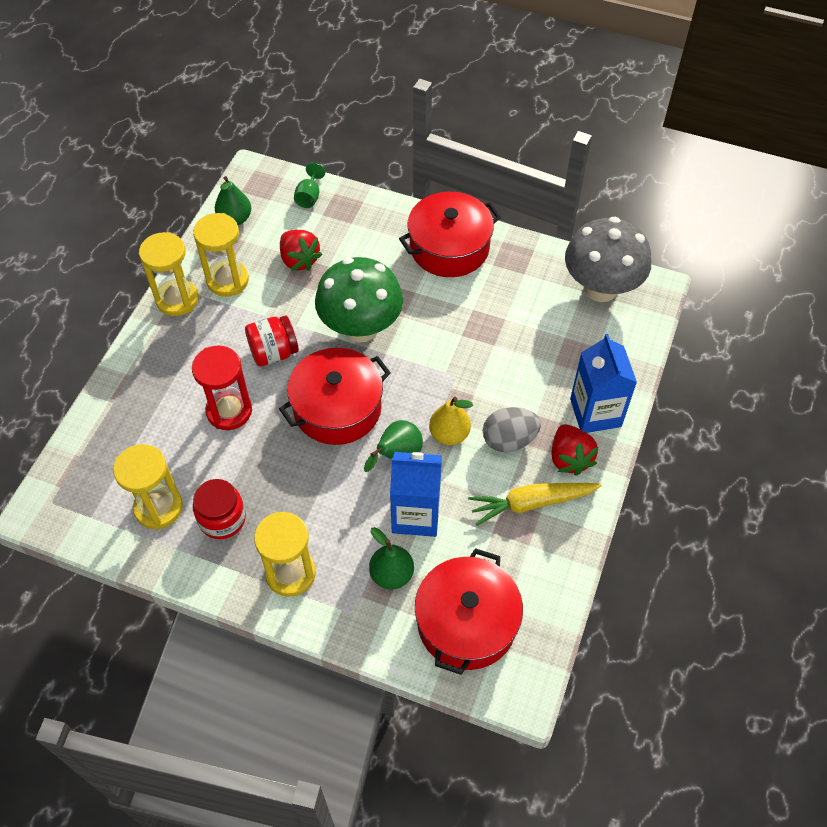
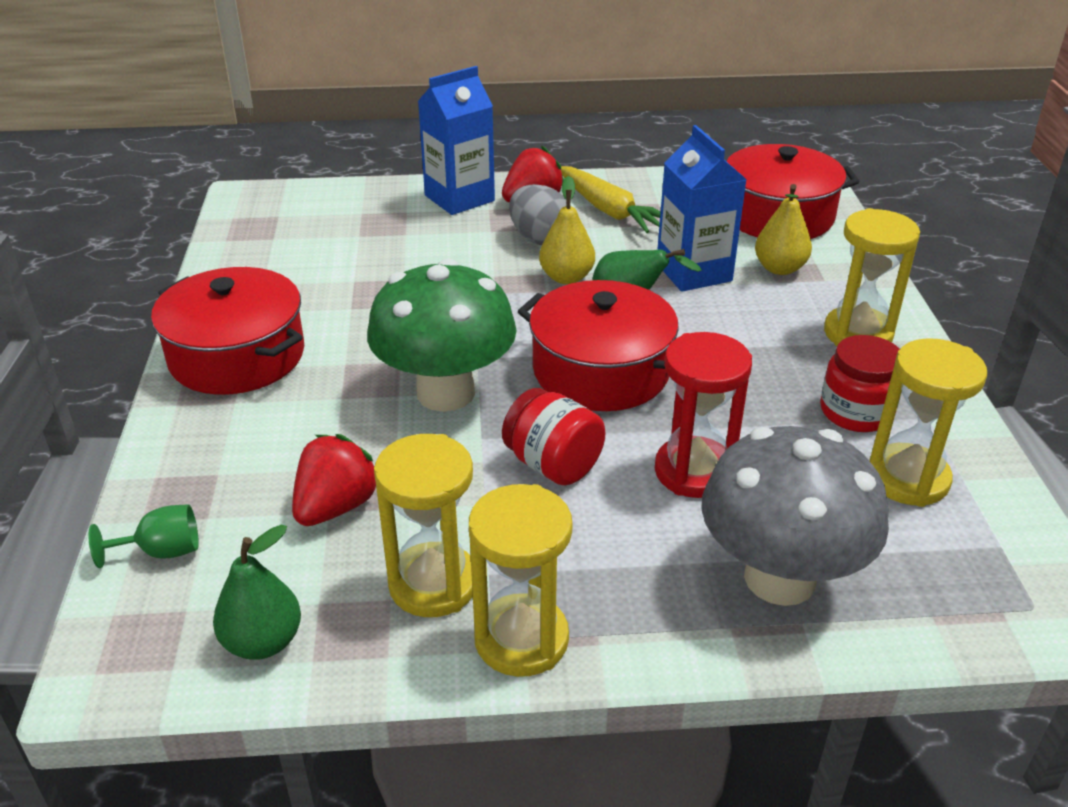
camera: 115 degrees left, 20 degrees down
green pear [369,527,414,590] -> yellow pear [755,184,812,275]
grey mushroom [565,217,651,302] -> grey mushroom moved to [701,426,889,606]

